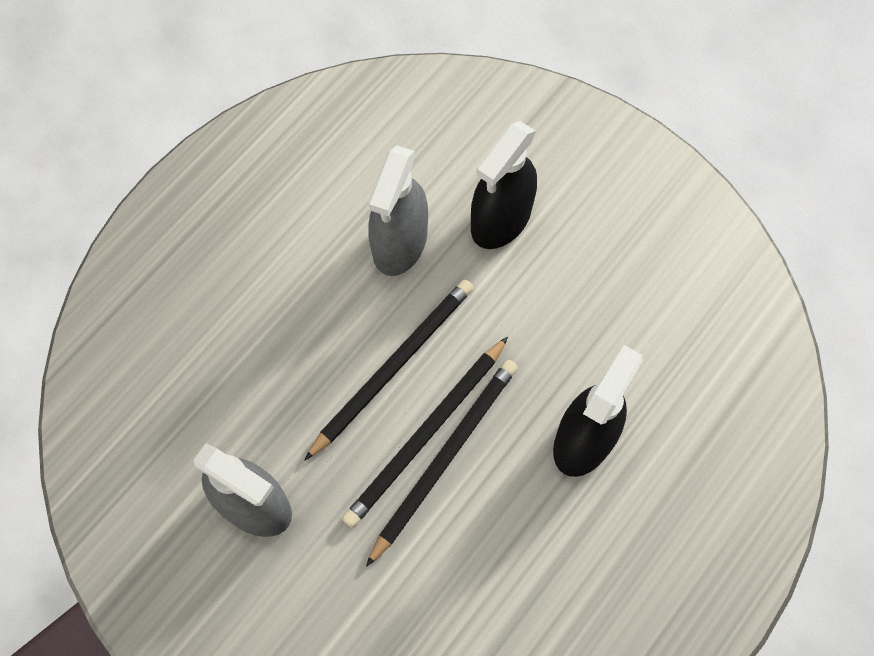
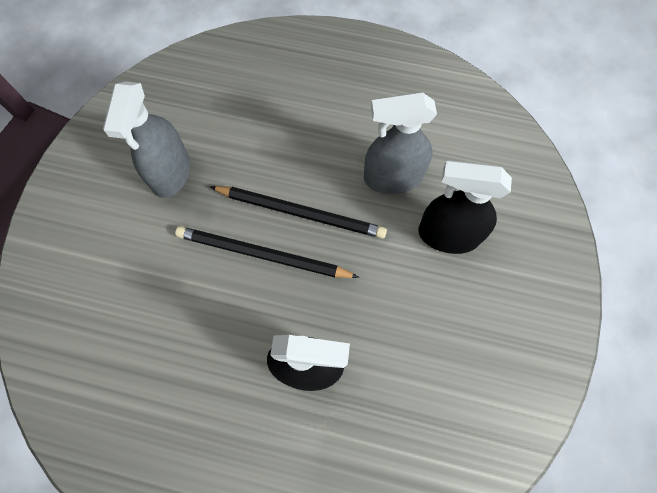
camera: 65 degrees right, 0 degrees up
black pencil [366,359,518,567] -> none

